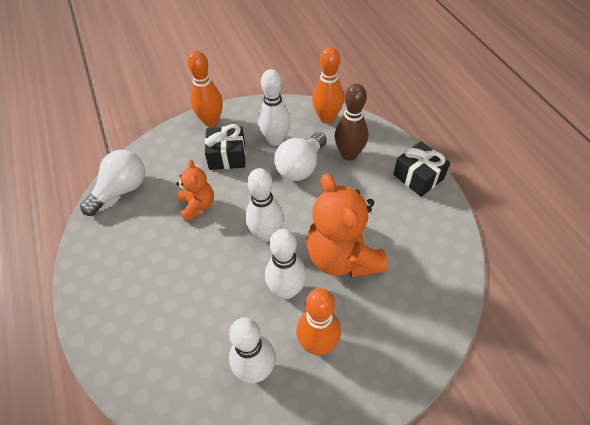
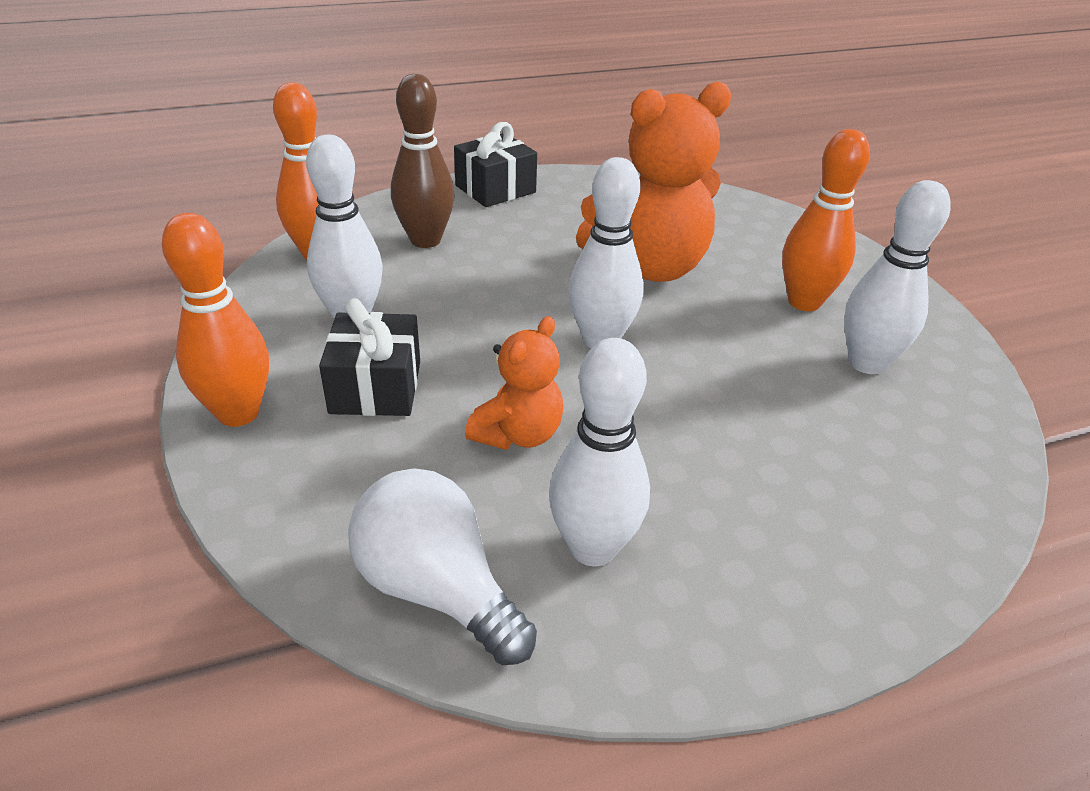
camera: 90 degrees left, 15 degrees down
orange teddy bear [176,159,214,222] -> orange teddy bear turned 135 degrees clockwise [465,316,564,450]
white bowling pin [265,229,306,299] -> white bowling pin moved to [549,338,650,566]
white light bulb [274,132,327,181] -> none

